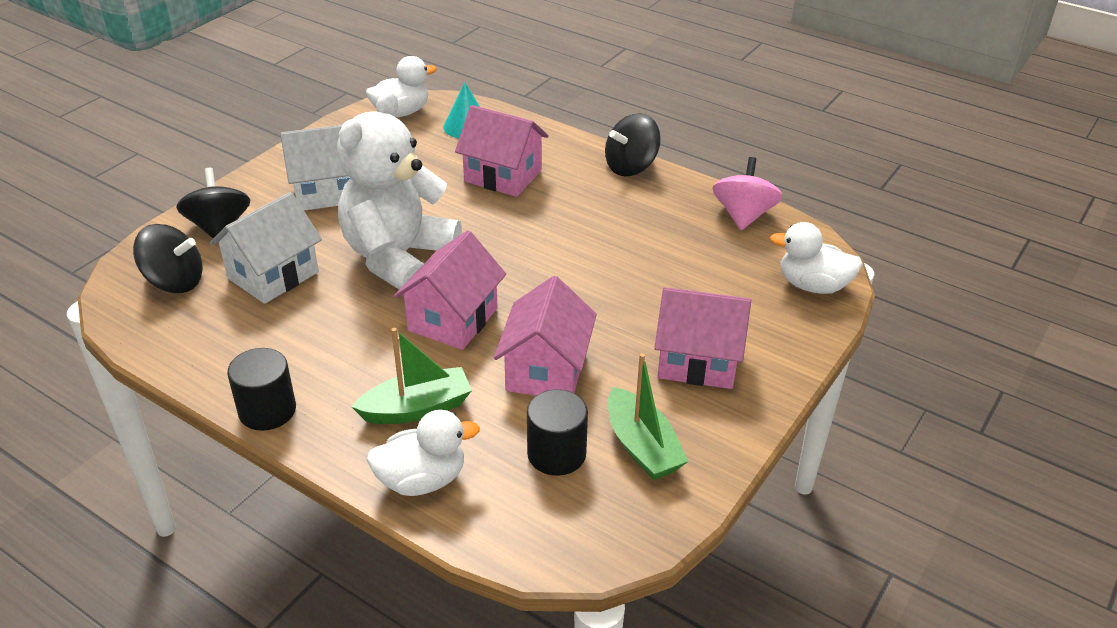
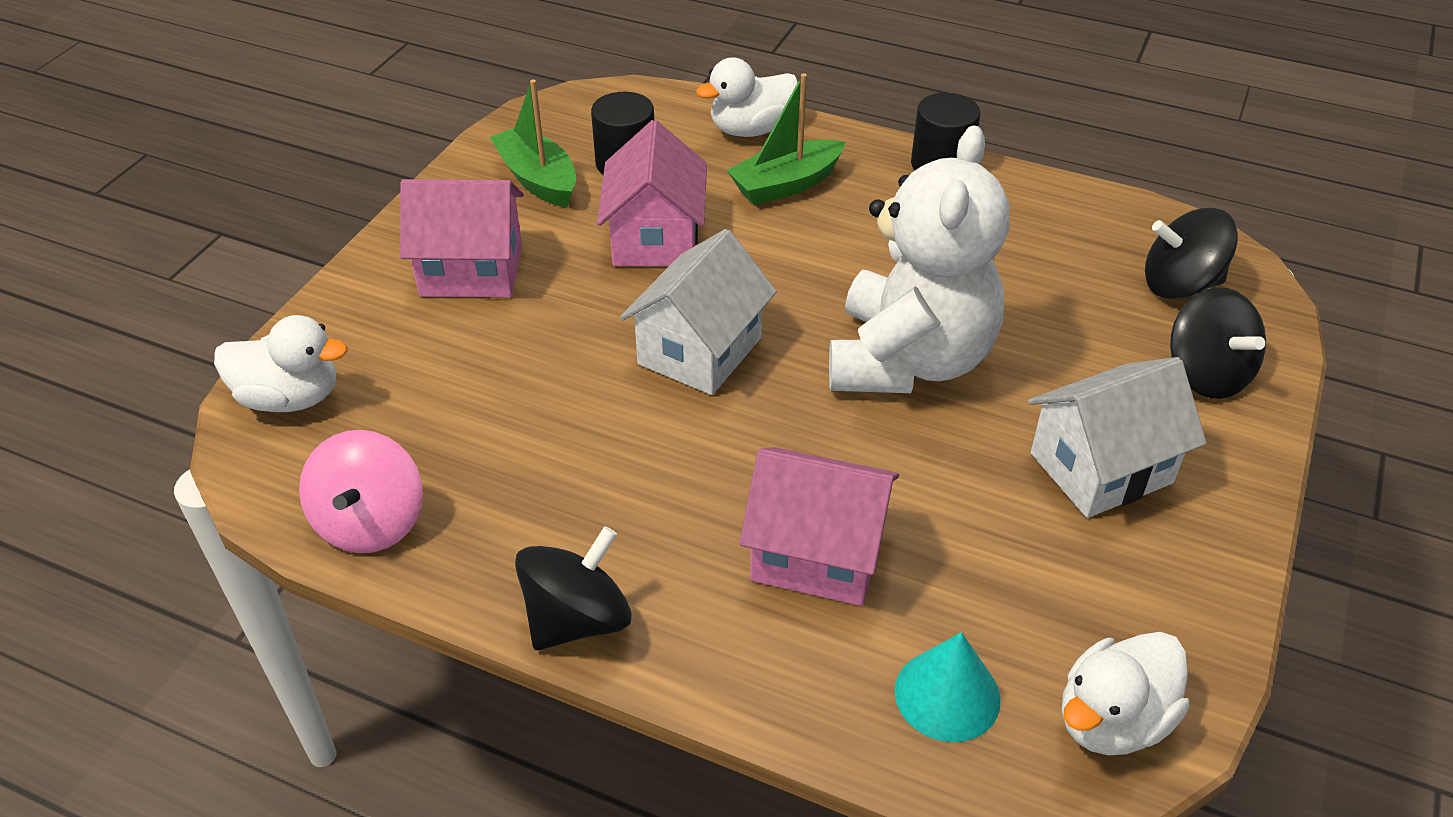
camera: 170 degrees right, 5 degrees up
white house [210,192,322,304] -> white house moved to [620,229,777,395]
pink house [394,230,506,350] -> none

